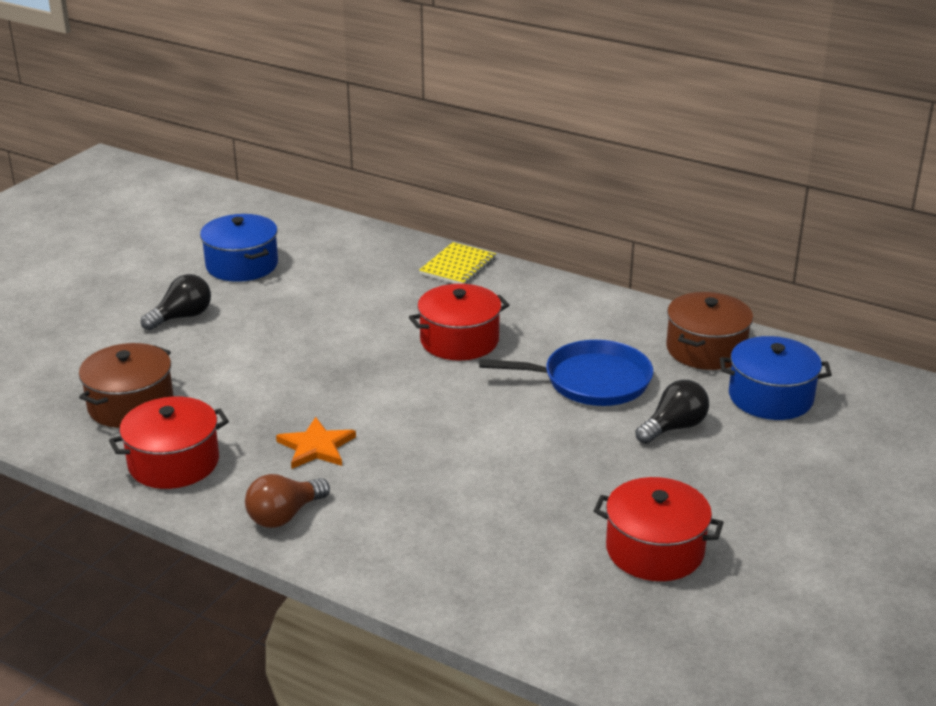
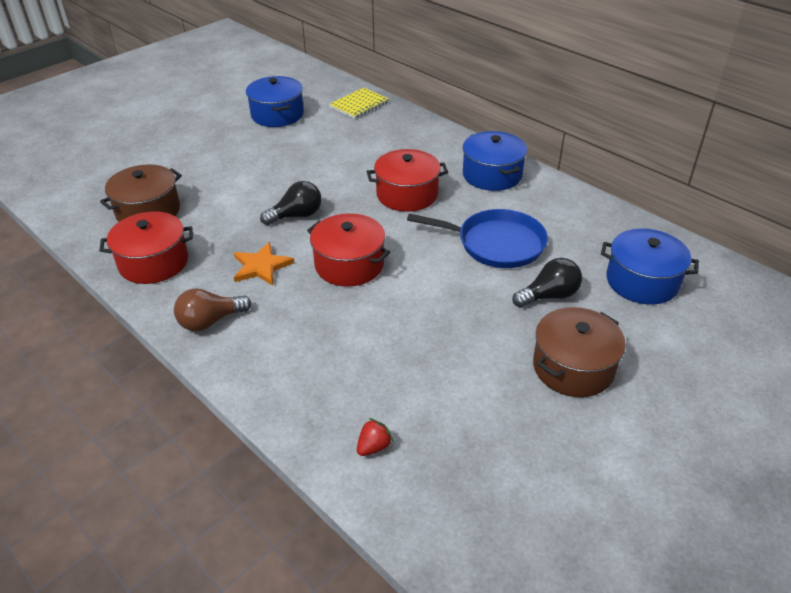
camera: 15 degrees right, 10 degrees up
black light bulb [141,274,211,331] -> black light bulb moved to [260,181,322,225]
yellow notebook [419,242,496,284] -> yellow notebook moved to [329,88,389,119]
red pot [594,477,724,581] -> red pot moved to [307,213,390,287]
brown pot [666,292,753,370] -> brown pot moved to [533,307,626,397]
none -> red strawberry [357,418,394,456]
none -> blue pot [463,131,527,191]

